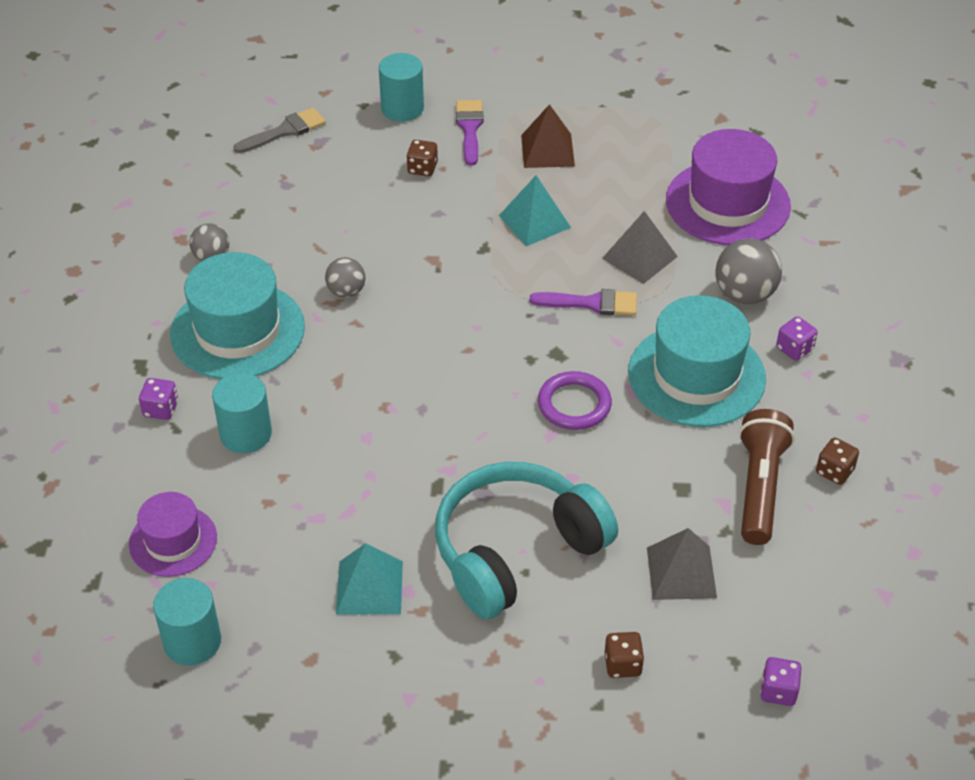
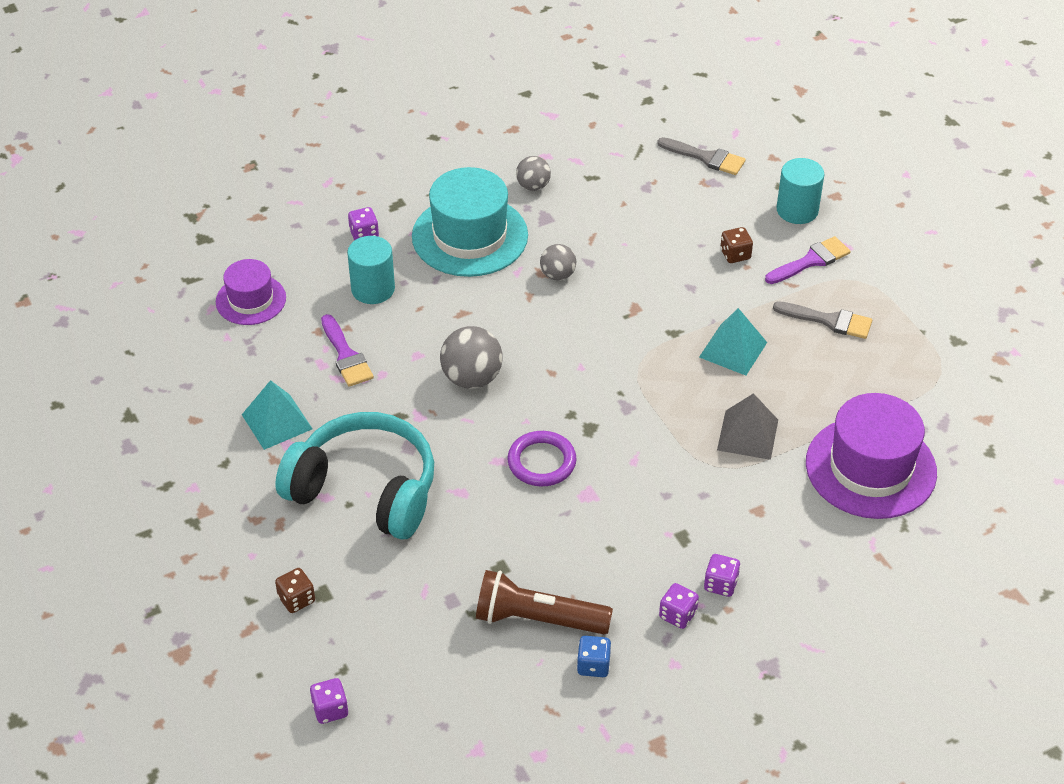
camera: 60 degrees right, 0 degrees up
turquoise cylinder [153,578,221,666] -> none
brown pyramid [521,104,575,168] -> grey brush [773,301,872,339]
purple brush [530,289,637,316] -> purple brush moved to [321,314,374,387]
turquoise hat [628,295,766,427] -> none
grey pyramid [647,528,717,600] -> none
grey ball [715,238,782,304] -> grey ball moved to [440,326,503,389]
brown flashlight [739,409,795,545] -> brown flashlight turned 150 degrees counterclockwise [476,570,613,634]
brown dice [816,437,859,485] -> blue dice [577,636,611,677]
none -> purple dice [659,583,699,629]

